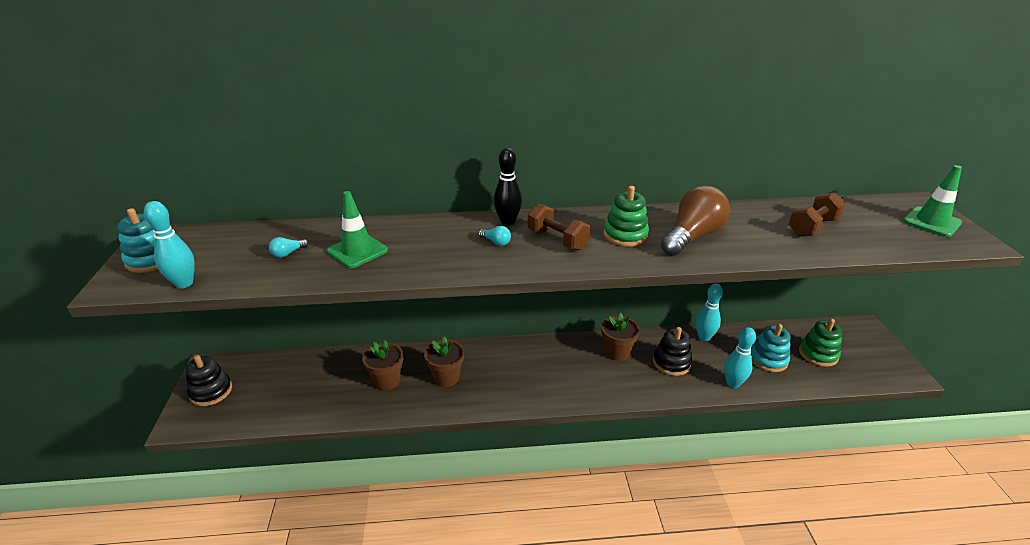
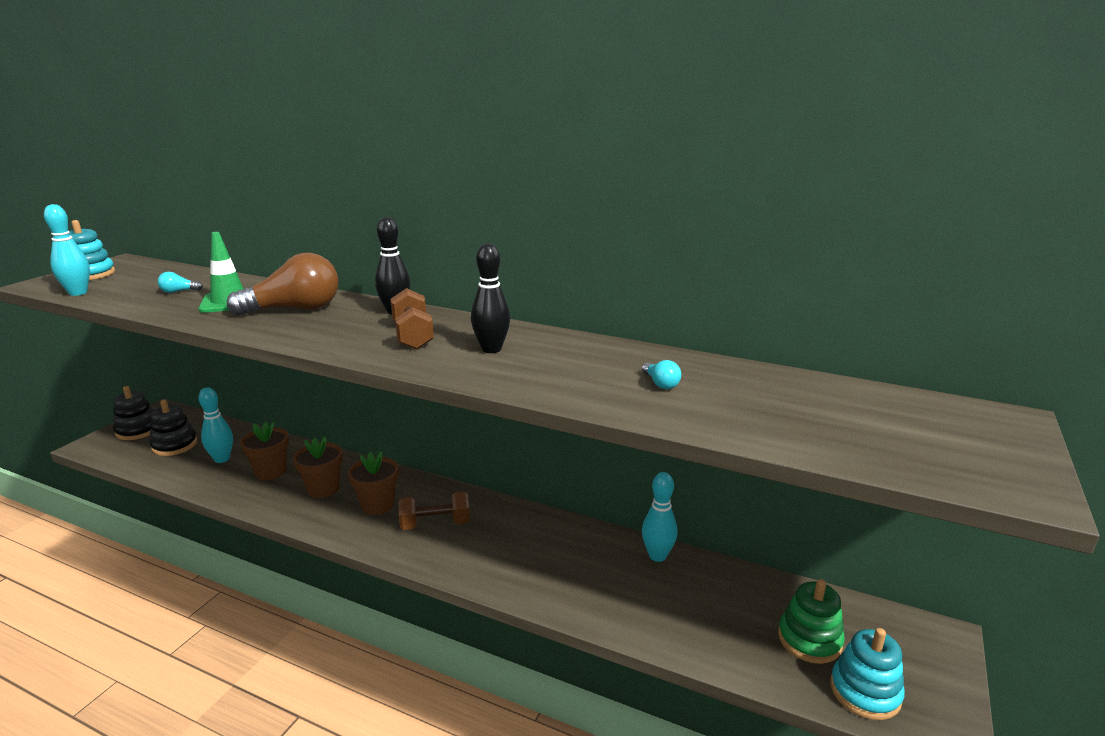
camera: 30 degrees right, 10 degrees down
turquoise light bulb [478,226,511,246] -> turquoise light bulb moved to [642,360,681,389]
brown flower pot [601,313,640,361] -> brown flower pot moved to [348,451,398,515]
green stacking toy [604,186,649,247] -> black bowling pin [471,243,510,353]
black stacking toy [653,327,692,376] -> black stacking toy moved to [150,399,197,456]
brown light bulb [661,186,730,256] -> brown light bulb moved to [227,253,338,316]
turquoise bowling pin [724,327,756,388] -> turquoise bowling pin moved to [198,387,233,463]
turquoise stacking toy [751,324,791,372] -> turquoise stacking toy moved to [830,628,905,720]
brown dumbbell [789,193,845,237] -> brown dumbbell moved to [398,491,470,530]
green traffic cone [903,165,962,237] -> none

